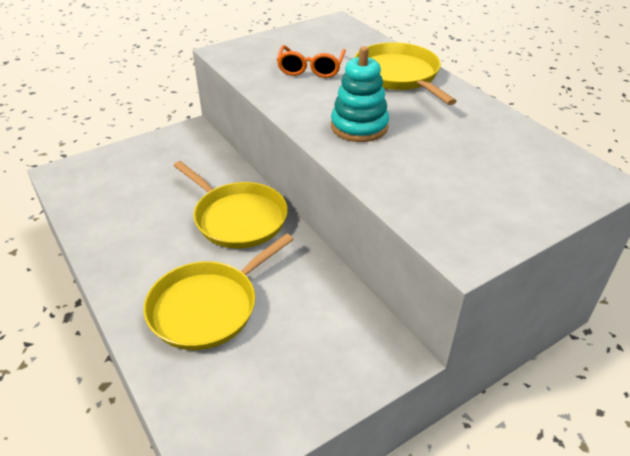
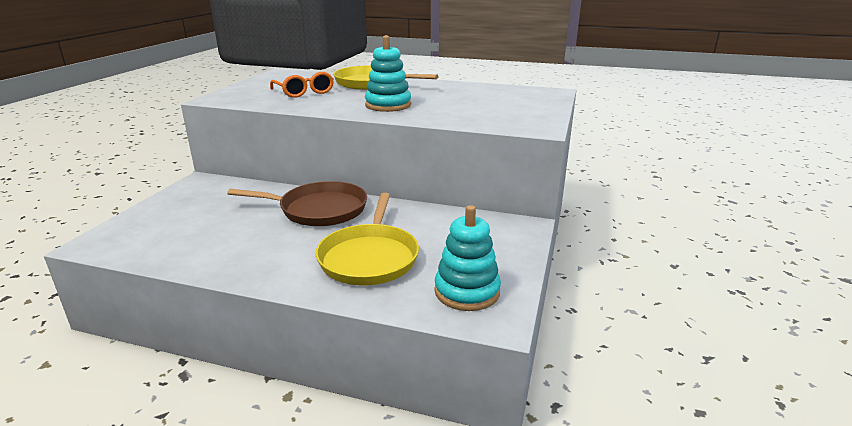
camera: 40 degrees left, 15 degrees down
yellow pan [174,161,288,248] -> brown pan [227,181,367,226]
none -> turquoise stacking toy [435,205,501,311]

